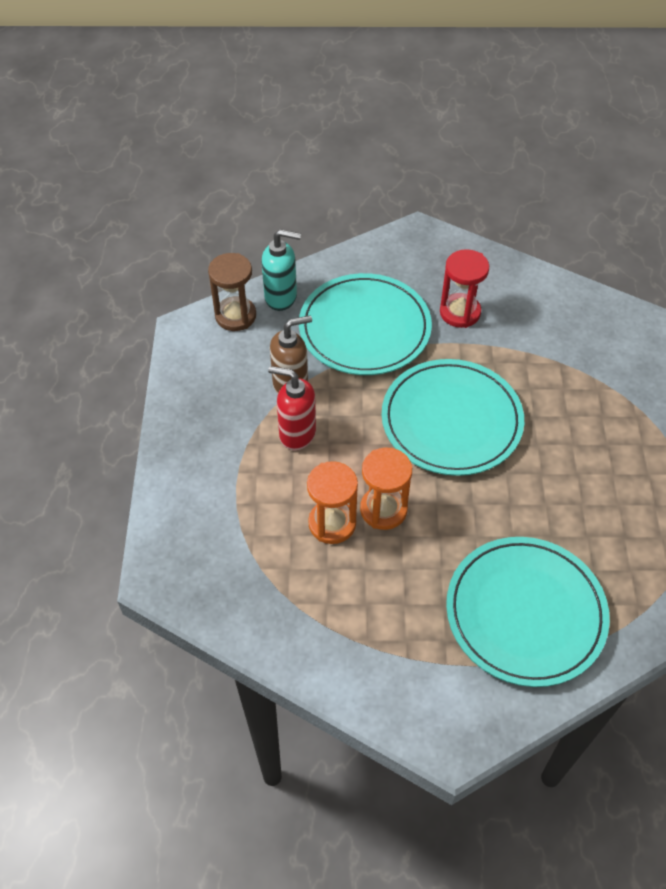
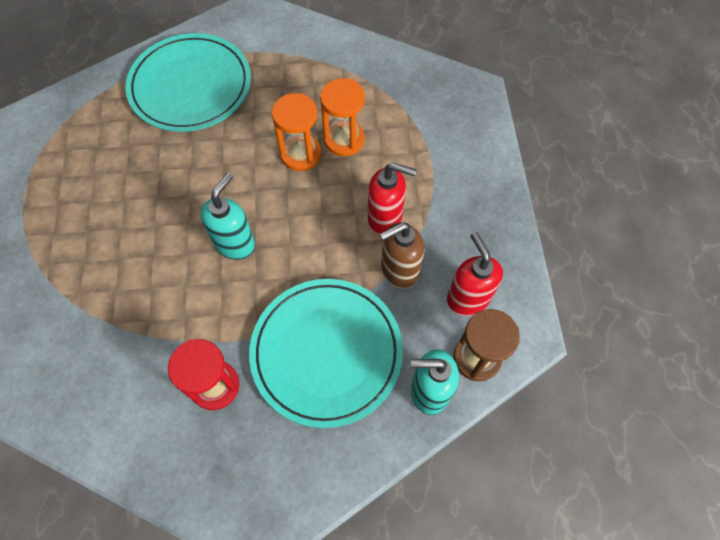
camera: 175 degrees right, 10 degrees up
turquoise plate [382,359,524,476] -> turquoise soap dispenser [200,173,255,260]
none -> red soap dispenser [447,232,503,316]

